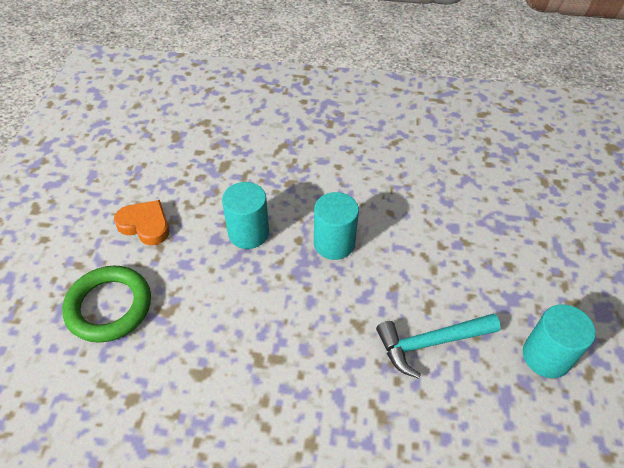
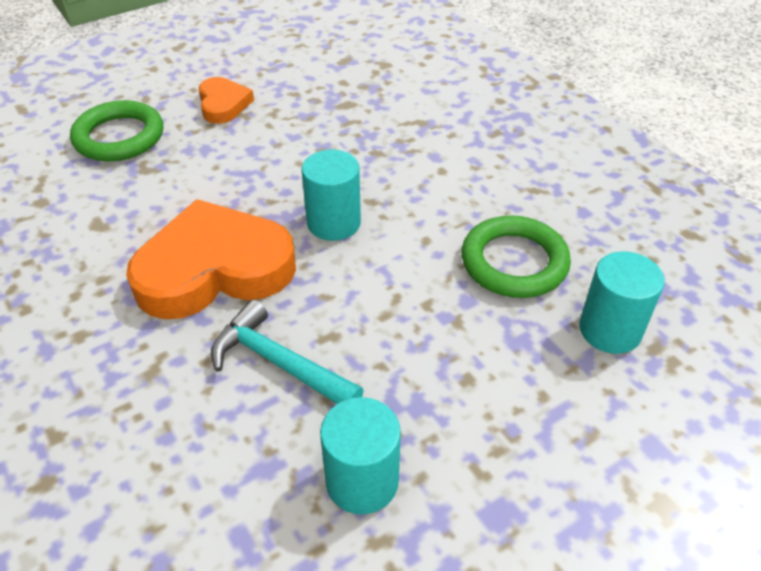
camera: 50 degrees right, 5 degrees down
turquoise cylinder [222,182,269,249] -> turquoise cylinder moved to [579,251,664,354]
none -> orange heart [126,199,296,319]
none -> green ring [462,215,571,298]

